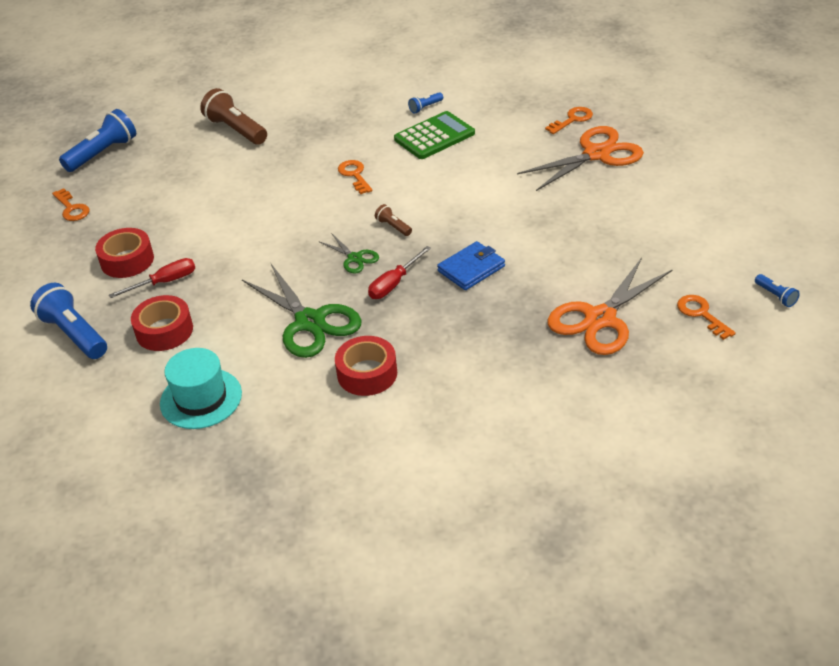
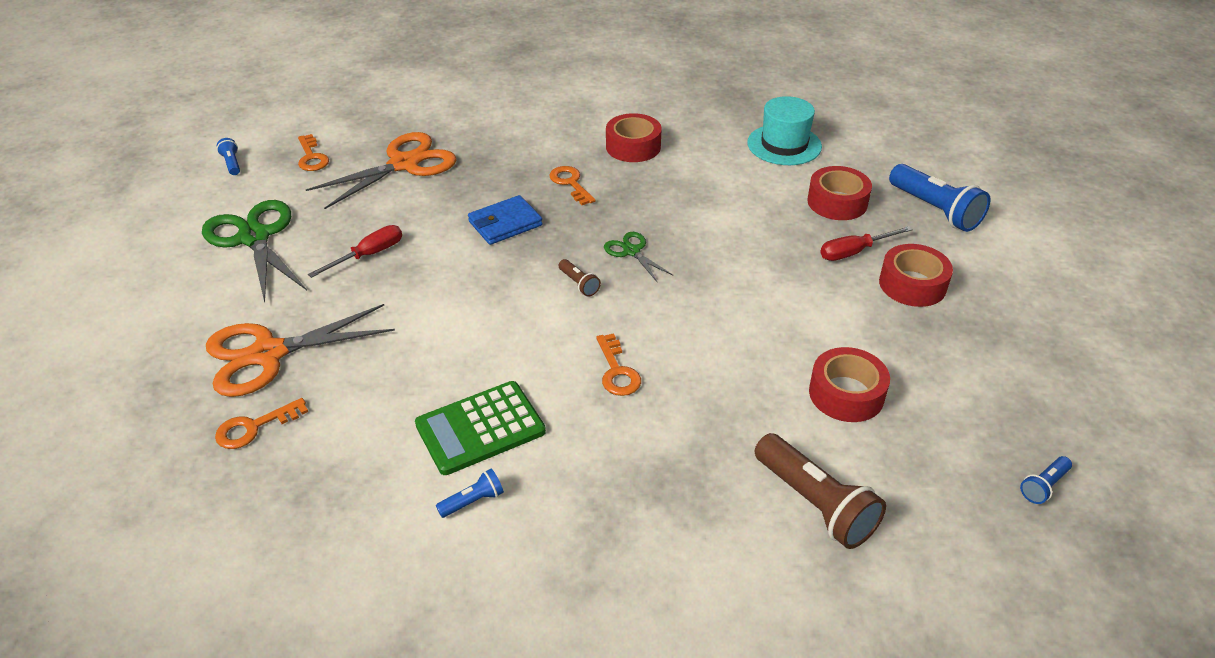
camera: 175 degrees left, 0 degrees up
orange key [52,188,90,221] -> orange key moved to [549,166,596,205]
blue flashlight [59,109,136,172] -> blue flashlight [1020,456,1072,504], size x0.48
green scissors [242,264,361,358] -> green scissors moved to [202,200,307,302]
red screwdriver [368,246,431,299] -> red screwdriver moved to [308,225,402,278]
none -> red tape [809,347,890,422]

